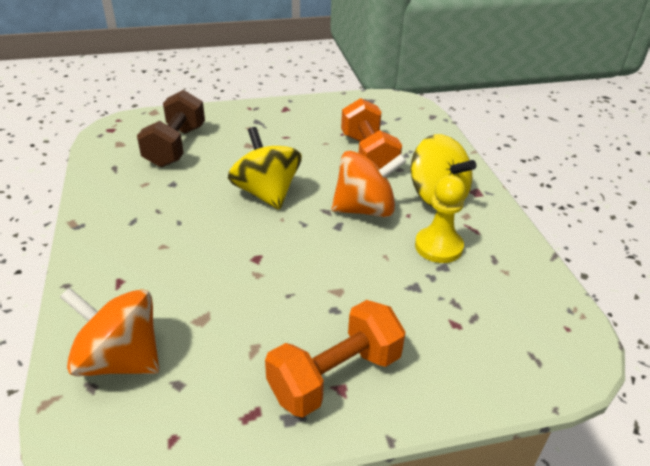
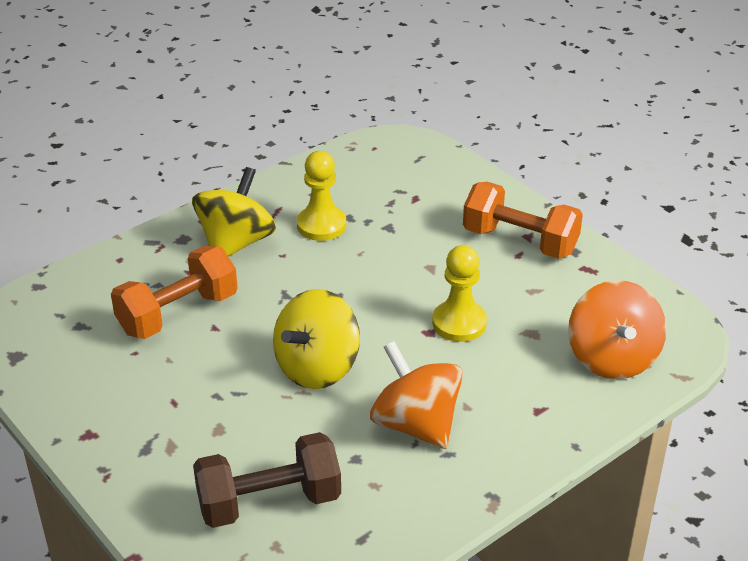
camera: 115 degrees left, 0 degrees up
orange spinning top [331,151,407,217] -> orange spinning top moved to [370,341,463,449]
none -> yellow pawn [432,245,487,342]

